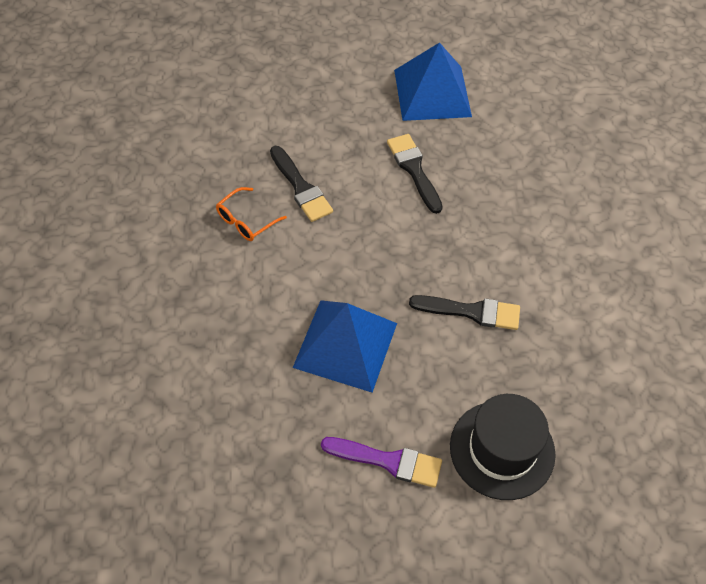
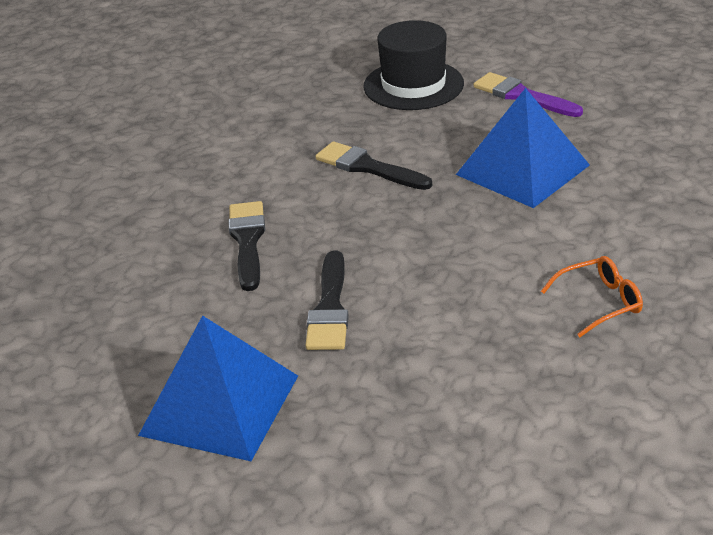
camera: 150 degrees left, 20 degrees down
black brush [270,146,333,222] -> black brush moved to [229,201,265,291]

